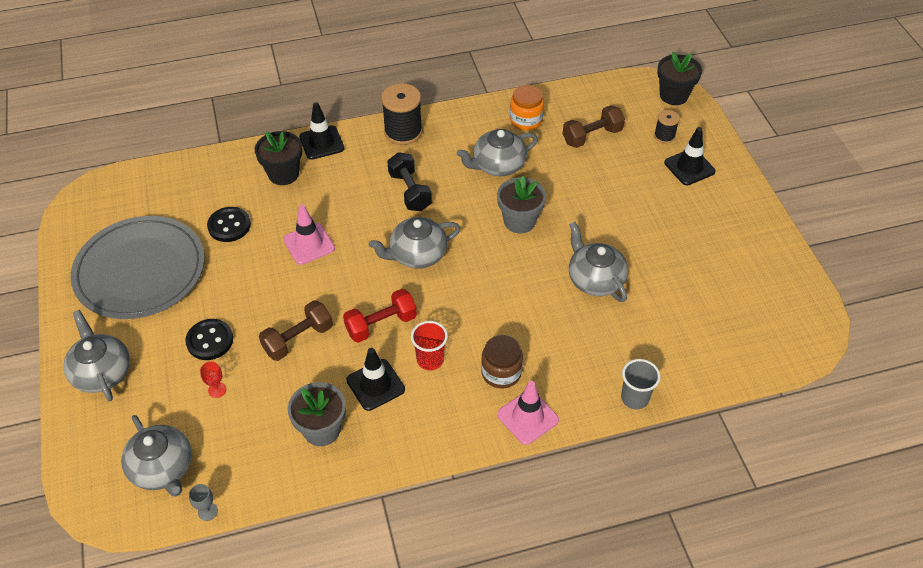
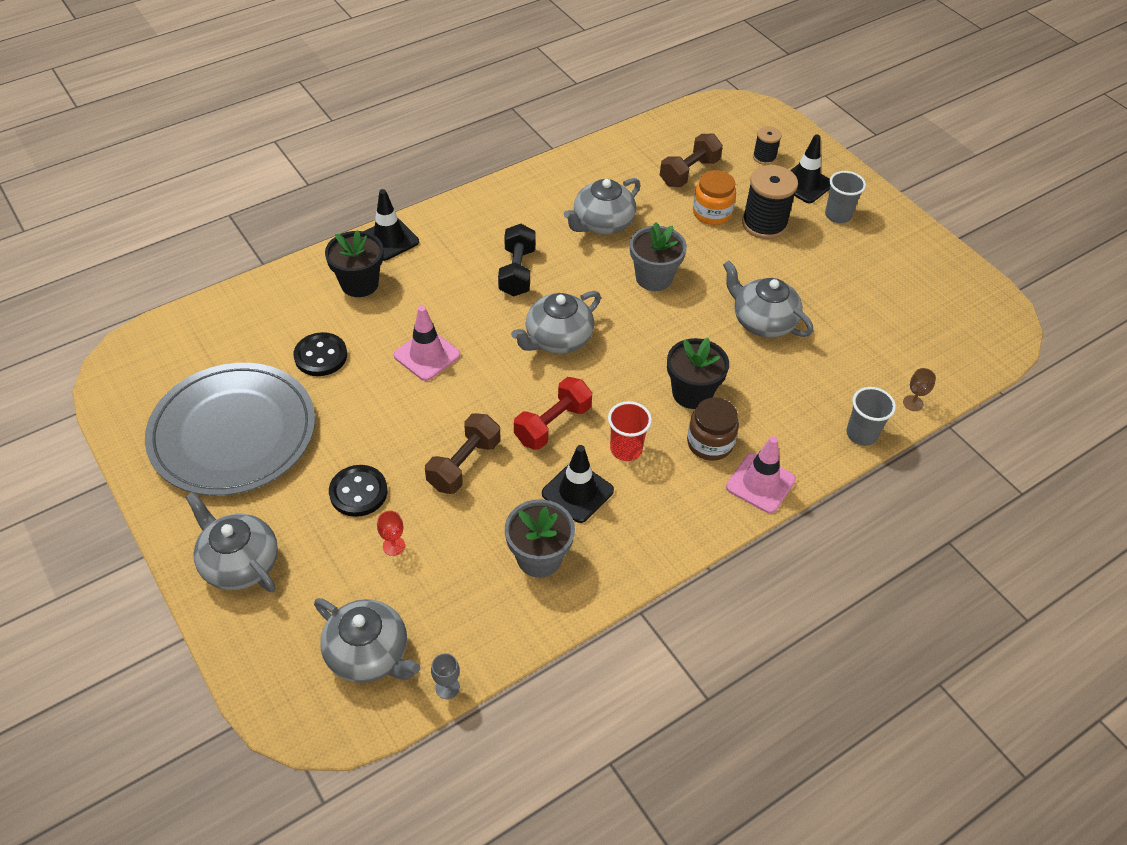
camera: 20 degrees left, 0 degrees up
black spool [381,83,422,145] -> black spool moved to [742,165,798,239]
black dumbbell [387,152,432,211] -> black dumbbell turned 45 degrees clockwise [498,224,536,296]
orange jar [510,85,544,130] -> orange jar moved to [693,170,736,225]
black flower pot [657,51,702,105] -> black flower pot moved to [667,338,729,409]
none -> grey cup [825,171,866,223]
none -> brown goblet [903,368,936,411]

